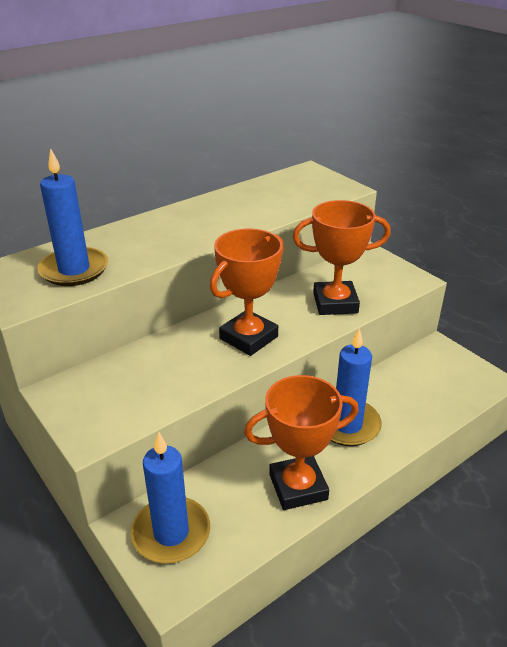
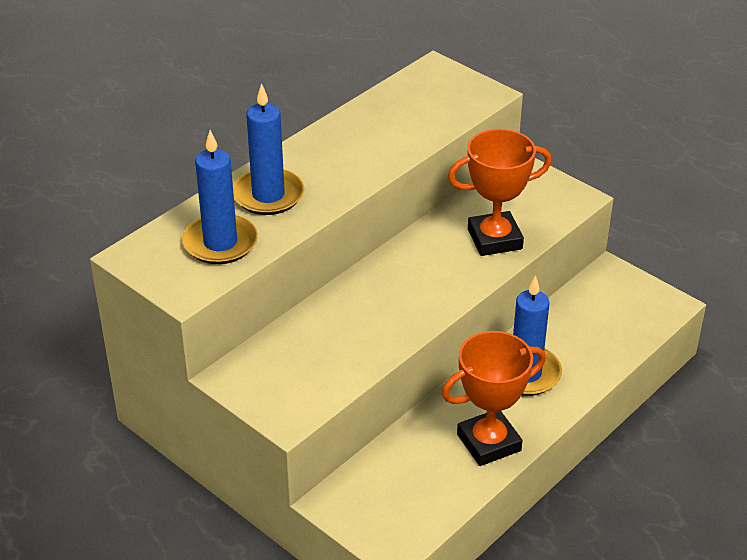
camera: 10 degrees left, 5 degrees up
blue candle [131,432,210,563] -> blue candle moved to [233,83,305,215]
orange trophy [210,228,284,356] -> none

